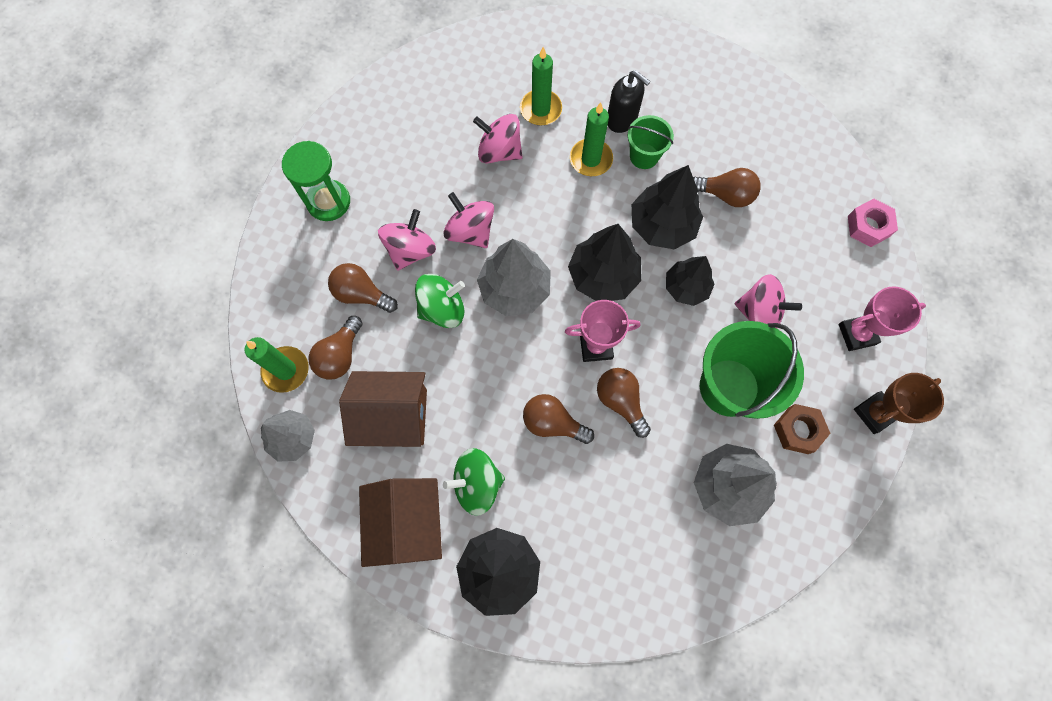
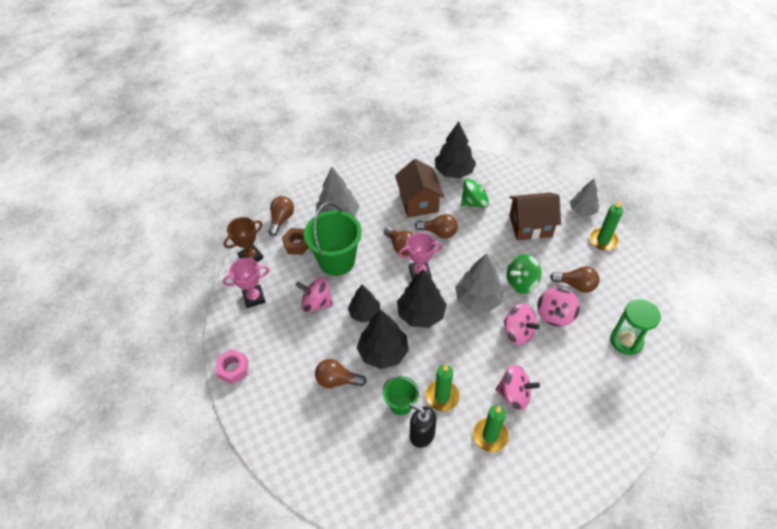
camera: 175 degrees right, 20 degrees down
brown light bulb [308,316,363,380] -> brown light bulb moved to [268,196,294,236]
brown house [359,478,442,567] -> brown house moved to [395,159,444,218]

